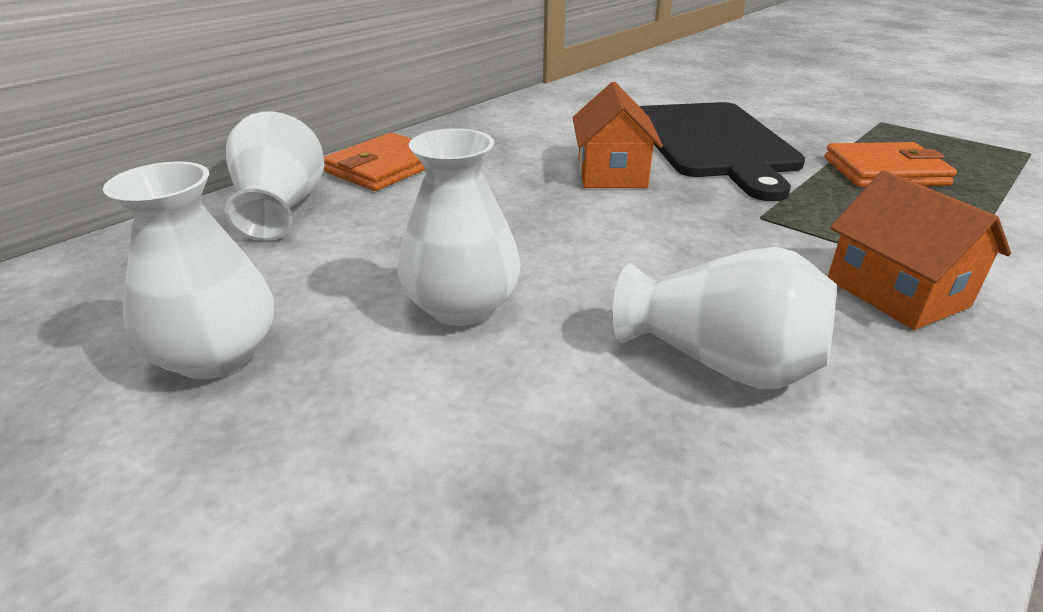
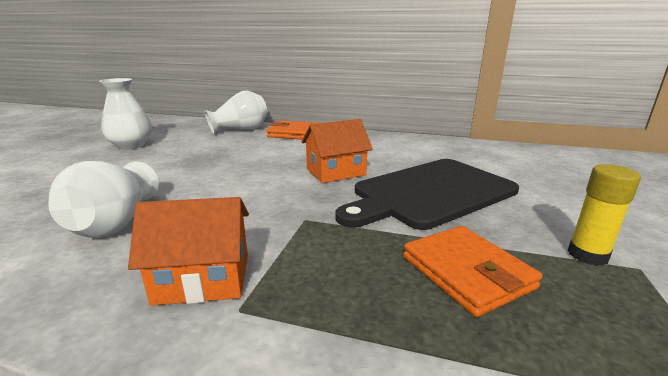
camera: 65 degrees right, 10 degrees down
white vase [398,128,521,326] -> none
orange house [828,170,1011,330] -> orange house turned 45 degrees clockwise [128,197,249,306]
none -> yellow glue stick [568,164,641,266]

